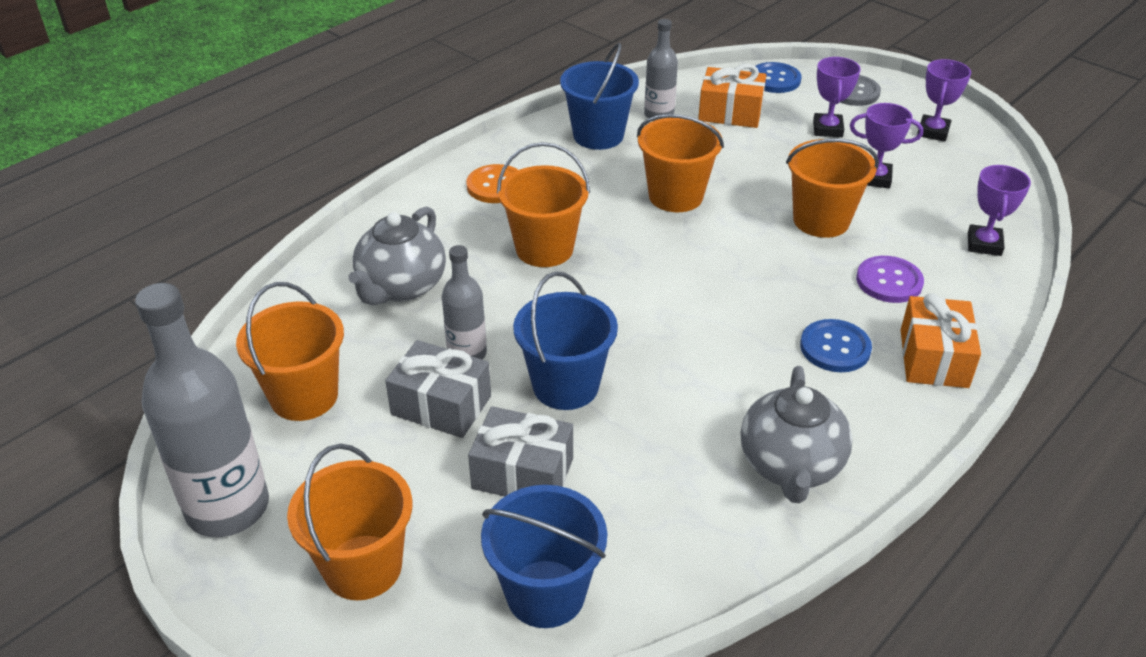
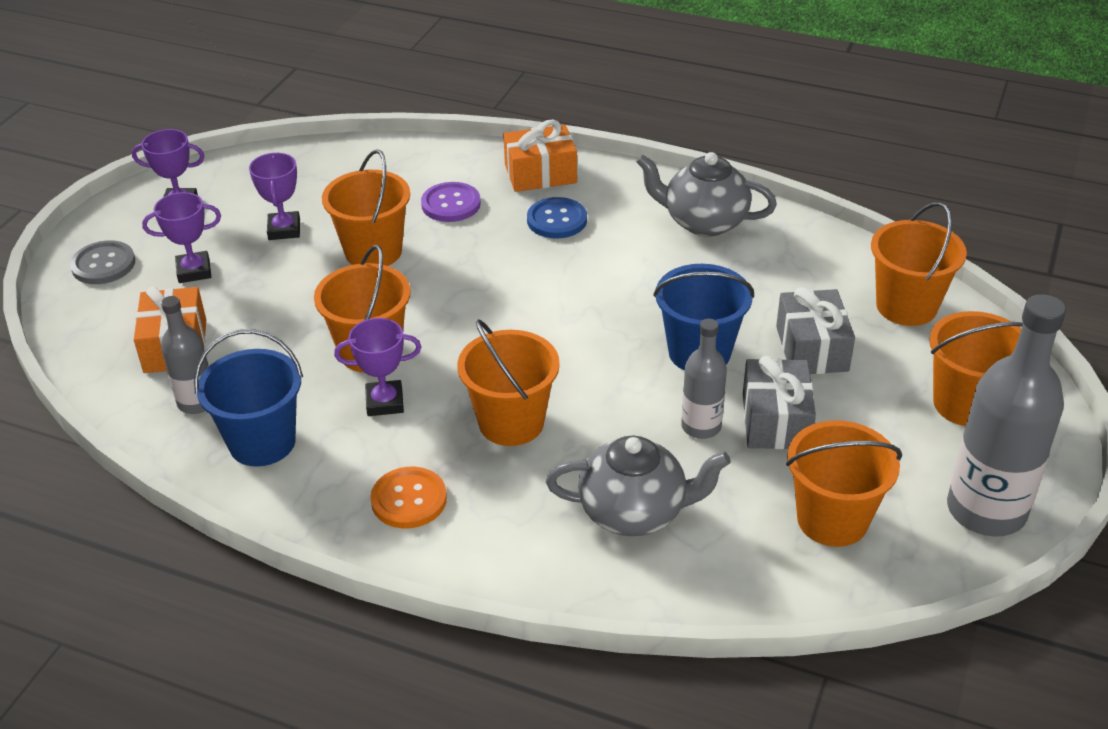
camera: 110 degrees left, 0 degrees up
blue bucket [481,485,607,628] -> orange bucket [871,202,967,326]
grey teapot [741,366,853,503] -> grey teapot turned 150 degrees counterclockwise [636,152,777,237]
blue button [750,62,801,93] -> none
purple trophy [968,165,1031,256] -> purple trophy moved to [334,318,421,416]

